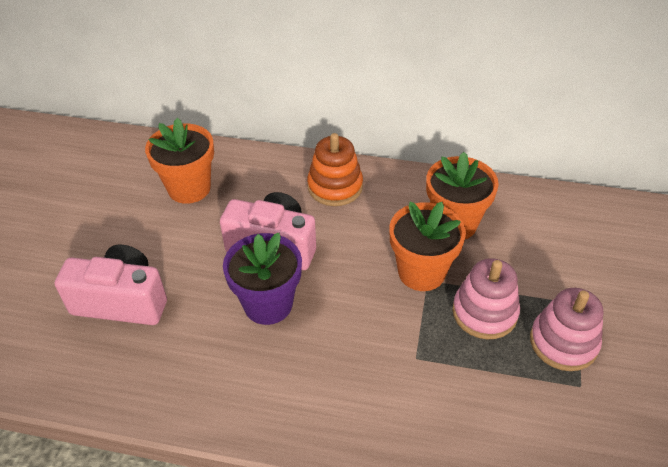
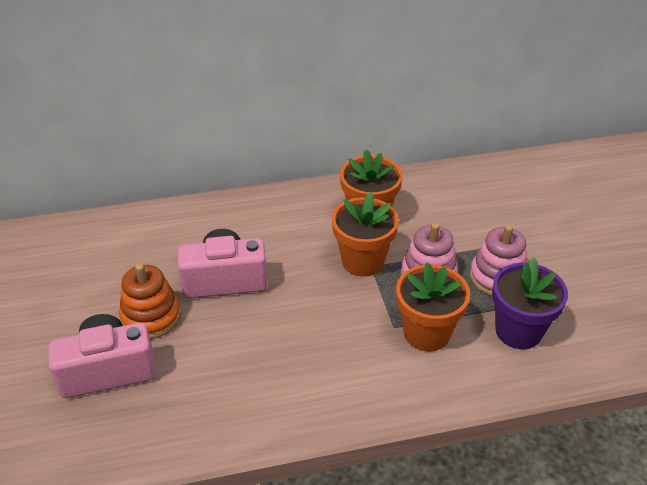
camera: 25 degrees left, 5 degrees down
orange flower pot [145,118,214,204] -> orange flower pot moved to [396,263,470,351]
purple flower pot [223,233,302,325] -> purple flower pot moved to [492,258,568,349]
orange stacking toy [307,133,363,206] -> orange stacking toy moved to [119,264,181,339]

